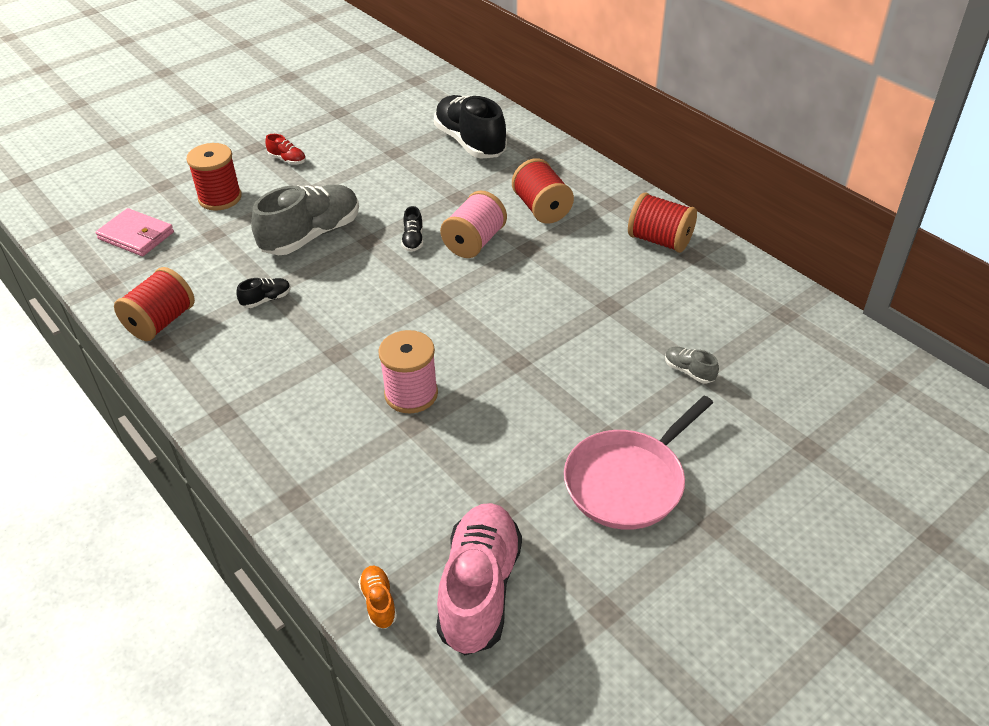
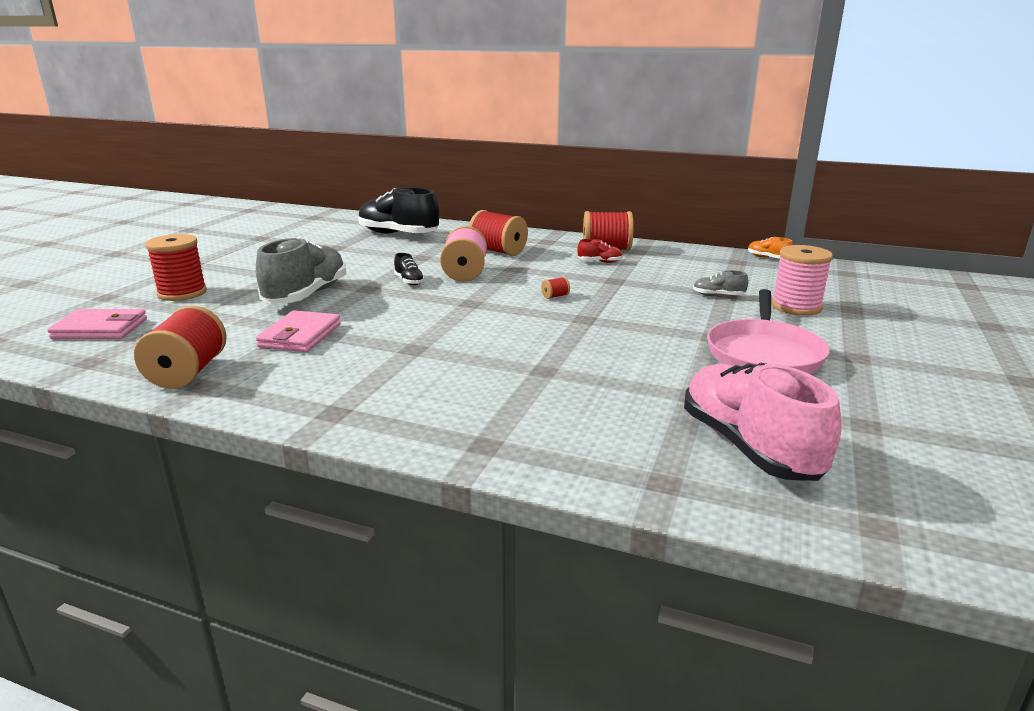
camera: 30 degrees left, 20 degrees down
black shoe [236,278,291,308] -> pink wallet [256,310,341,352]
red shoe [265,134,306,165] -> red shoe moved to [577,239,623,263]
orange shoe [358,566,397,629] -> orange shoe moved to [748,237,793,259]
pink spool [378,330,438,413] -> pink spool moved to [771,245,833,316]
none -> red spool [541,277,570,299]

